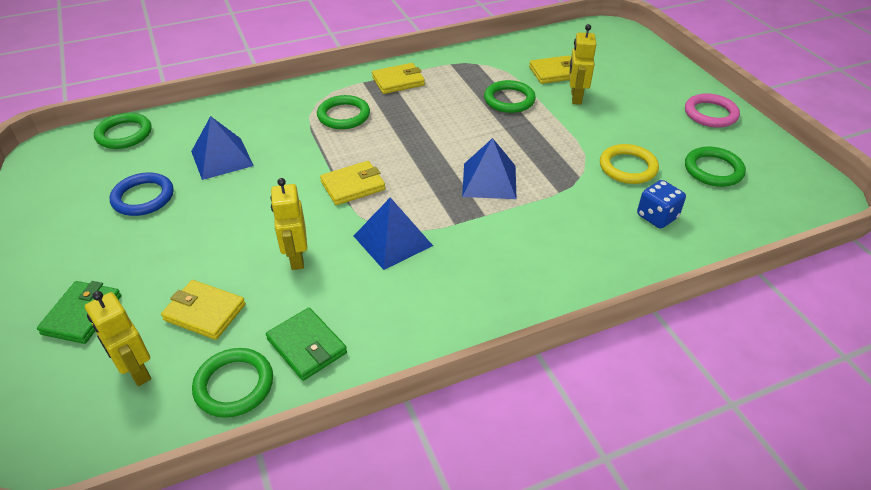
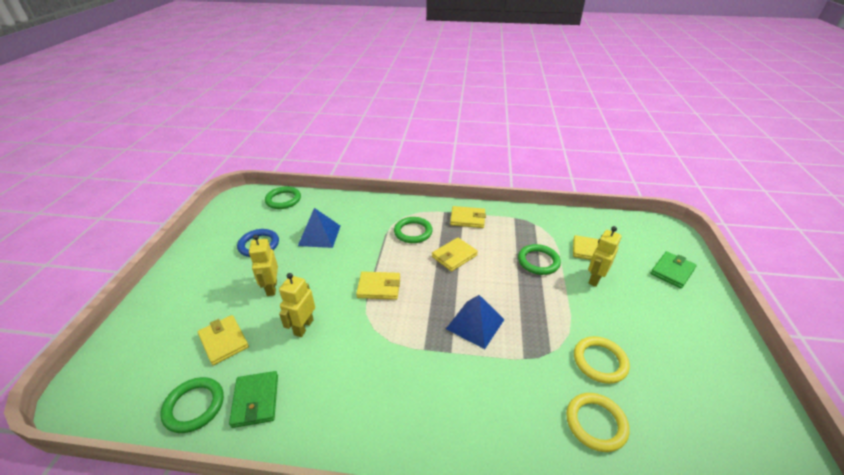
camera: 30 degrees right, 5 degrees down
green wallet [37,281,121,344] -> green wallet moved to [650,251,697,289]
yellow robot [85,291,151,386] -> yellow robot moved to [249,235,278,296]
blue pyramid [354,197,433,270] -> none
blue dice [637,180,686,228] -> yellow ring [566,393,629,452]
pink ring [685,93,740,128] -> none
green ring [685,146,746,187] -> none
none -> yellow wallet [432,237,478,272]

